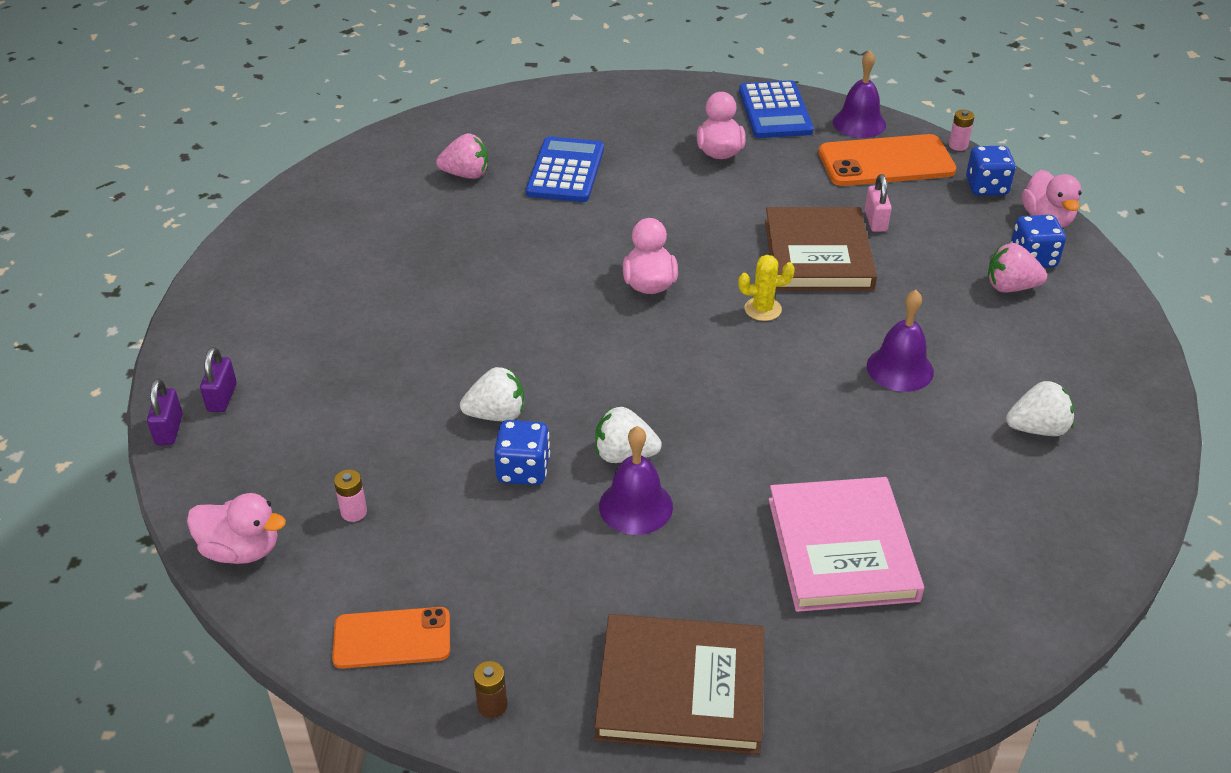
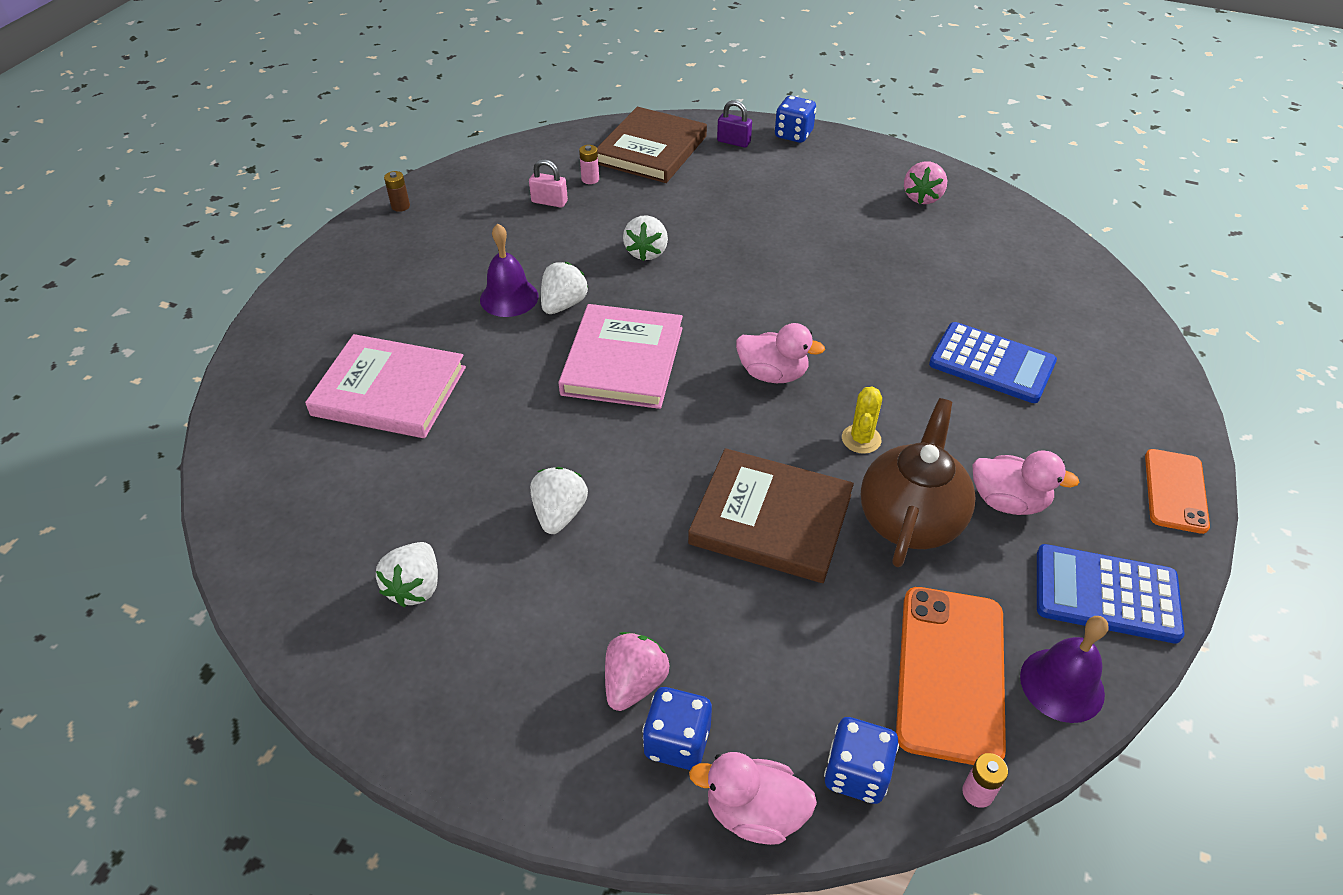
camera: 110 degrees right, 5 degrees up
purple padlock [147,379,183,445] -> none
pink duck [187,493,286,564] -> none
orange phone [332,607,450,669] -> orange phone moved to [1145,449,1210,534]
pink strawberry [436,133,488,179] -> pink strawberry moved to [904,161,947,204]
blue dice [494,420,550,485] -> blue dice moved to [775,96,816,143]
brown book [594,614,764,755] -> brown book moved to [597,107,707,183]
yellow cactus [738,255,795,321] -> yellow cactus moved to [842,387,882,454]
pink padlock [865,174,892,232] -> pink padlock moved to [529,159,568,208]
purple bell [867,290,934,392] -> white strawberry [530,467,588,534]
none -> pink book [558,304,683,409]
none -> brown teapot [861,398,975,567]

